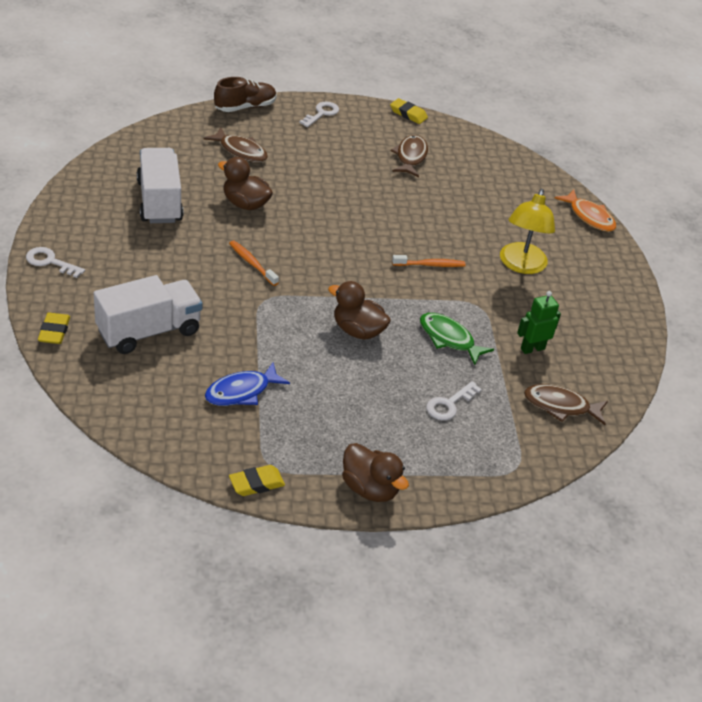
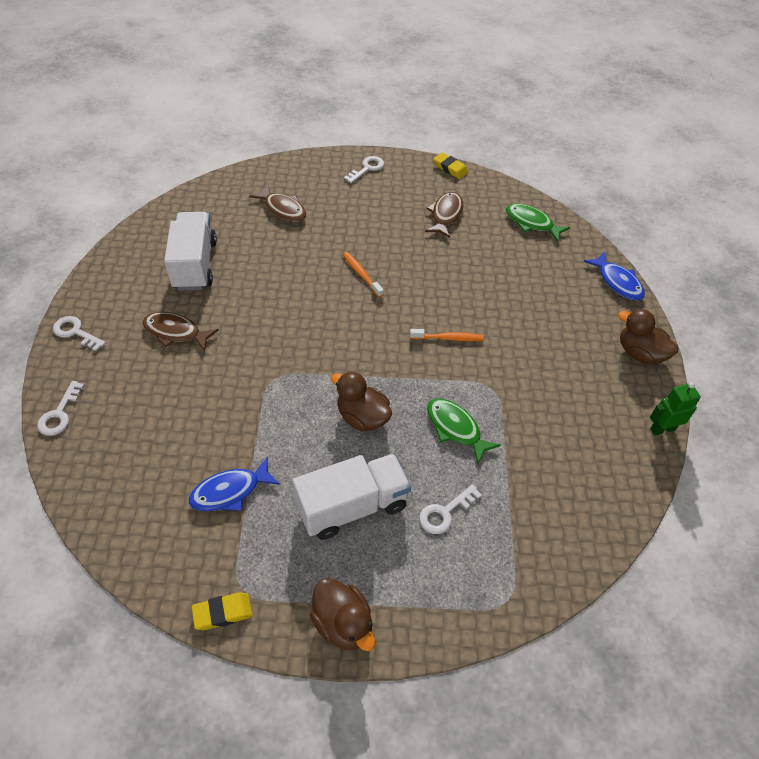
camera: 10 degrees right, 10 degrees up
yellow eraser [38,313,70,344] -> white key [37,381,85,436]
white truck [94,275,203,354] -> white truck moved to [293,454,411,540]
brown shoe [214,77,277,112] -> none
brown duck [218,157,273,210] -> brown duck moved to [618,309,678,364]
orange toothbrush [229,240,279,286] -> orange toothbrush moved to [342,252,384,297]
yellow lamp [500,189,555,274] -> none
green robot [517,291,561,354] -> green robot moved to [650,382,701,435]
brown fish [524,384,608,425] -> brown fish moved to [142,312,219,351]
orange fish [555,190,616,232] -> blue fish [584,251,645,301]
none -> green fish [506,203,570,242]

